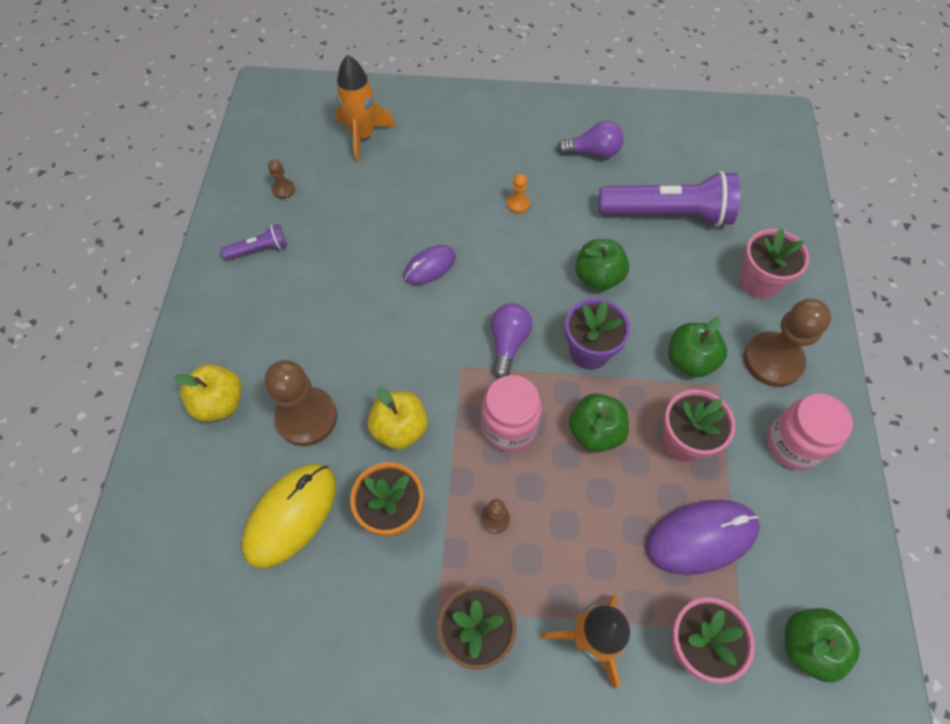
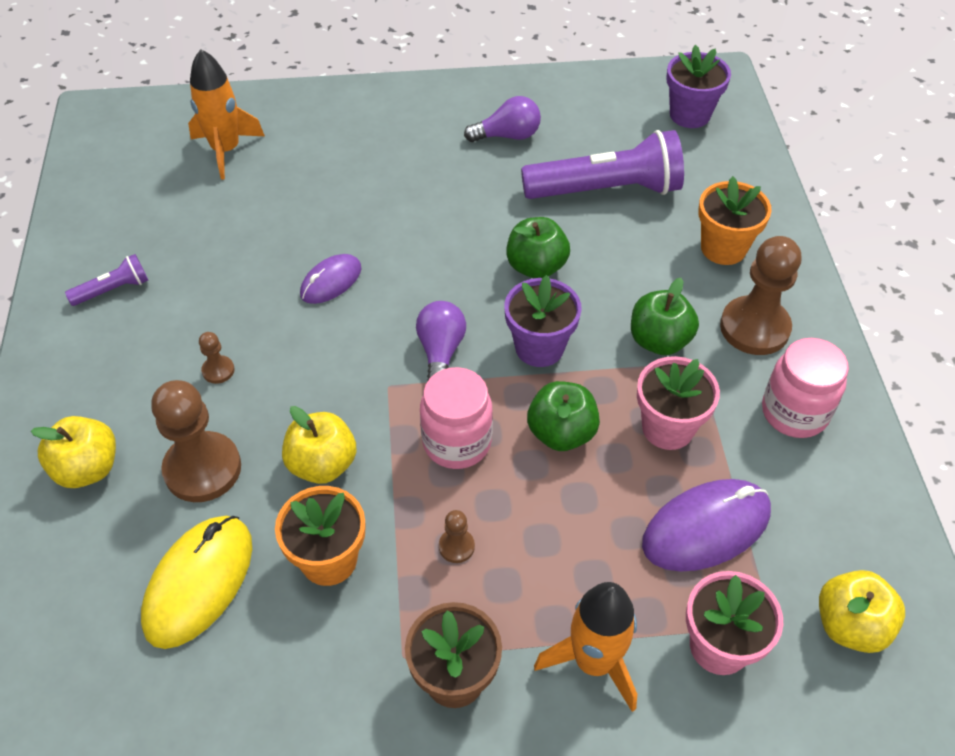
camera: 10 degrees left, 10 degrees down
brown pawn [268,159,295,199] -> brown pawn moved to [199,332,235,384]
orange pawn [507,174,530,213] -> none
pink flower pot [739,228,809,299] -> orange flower pot [698,176,772,265]
green apple [785,608,860,683] -> yellow apple [819,570,905,653]
none -> purple flower pot [666,45,731,128]

